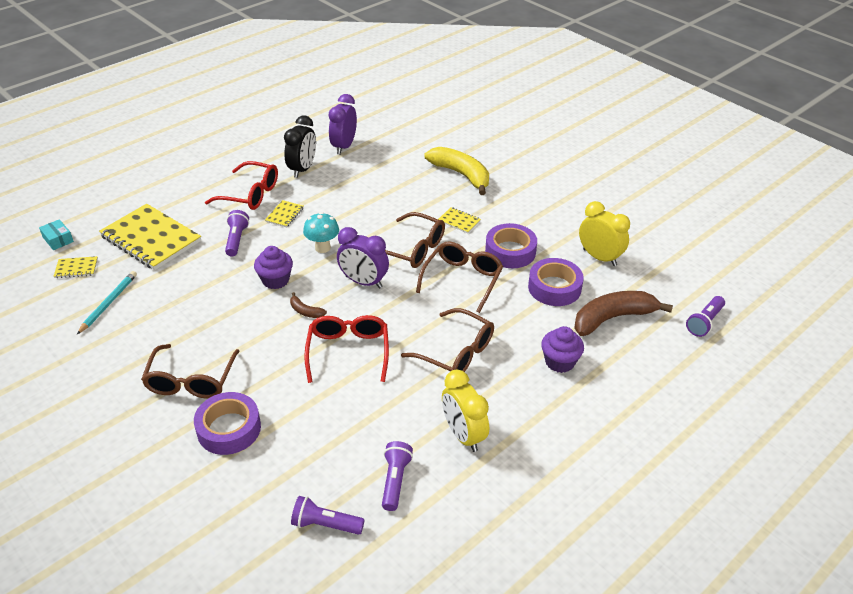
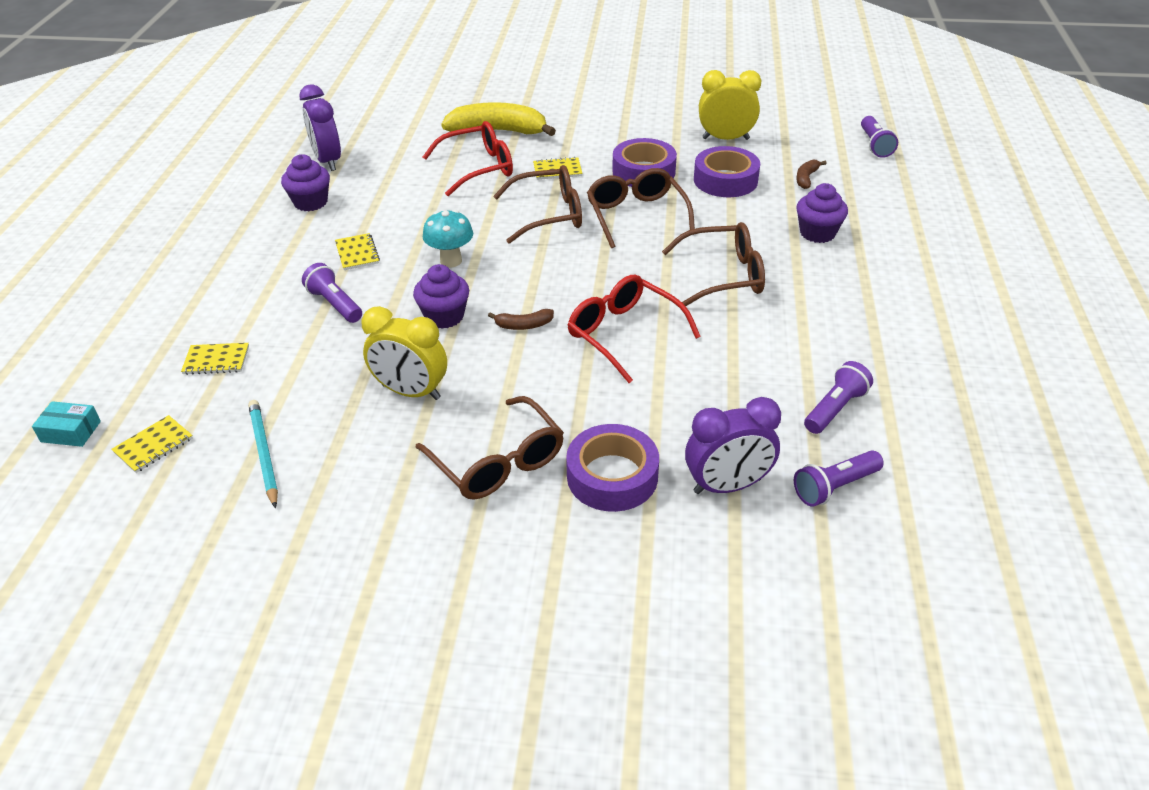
camera: 40 degrees left, 0 degrees up
yellow notebook [99,204,201,270] -> yellow notebook [181,343,249,375], size x0.43
red glasses [205,161,278,210] -> red glasses moved to [423,121,513,196]
black clock [284,115,316,178] -> purple cupcake [281,154,330,211]
purple clock [337,227,389,288] -> purple clock moved to [685,397,781,494]
purple flashlight [382,441,413,511] -> purple flashlight turned 75 degrees clockwise [804,361,873,434]
yellow clock [442,370,489,452] -> yellow clock moved to [361,306,447,400]
brown banana [574,291,673,336] -> brown banana [796,160,827,189], size x0.45

